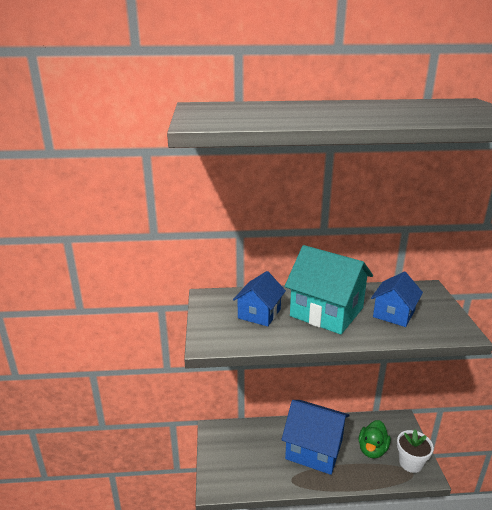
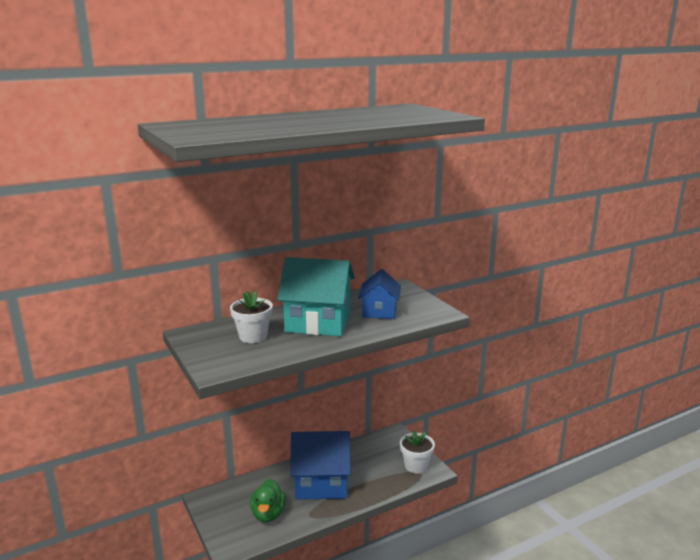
camera: 25 degrees left, 5 degrees down
blue house [233,271,286,327] -> white flower pot [230,291,273,343]
green duck [359,420,391,458] -> green duck moved to [250,479,286,522]

